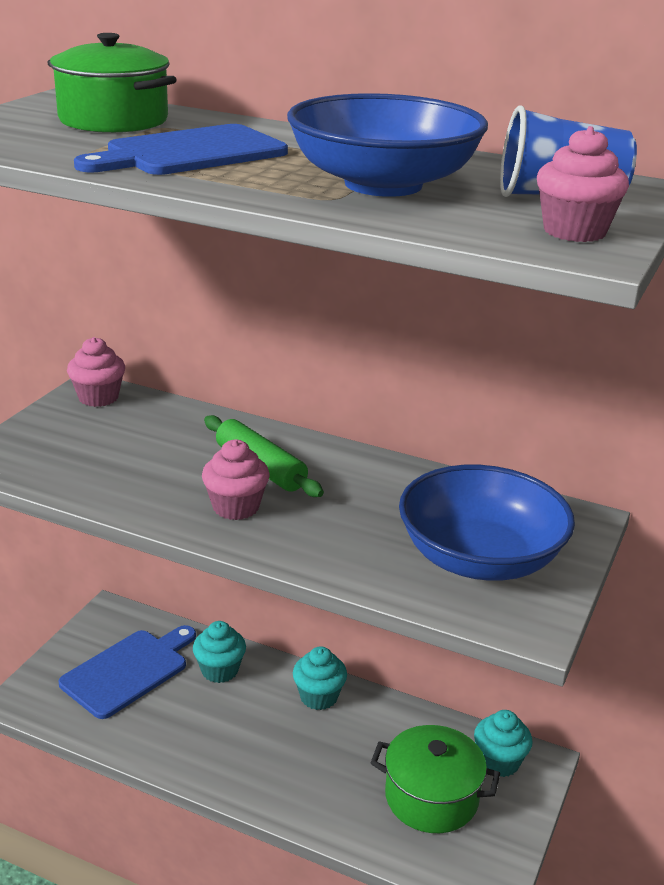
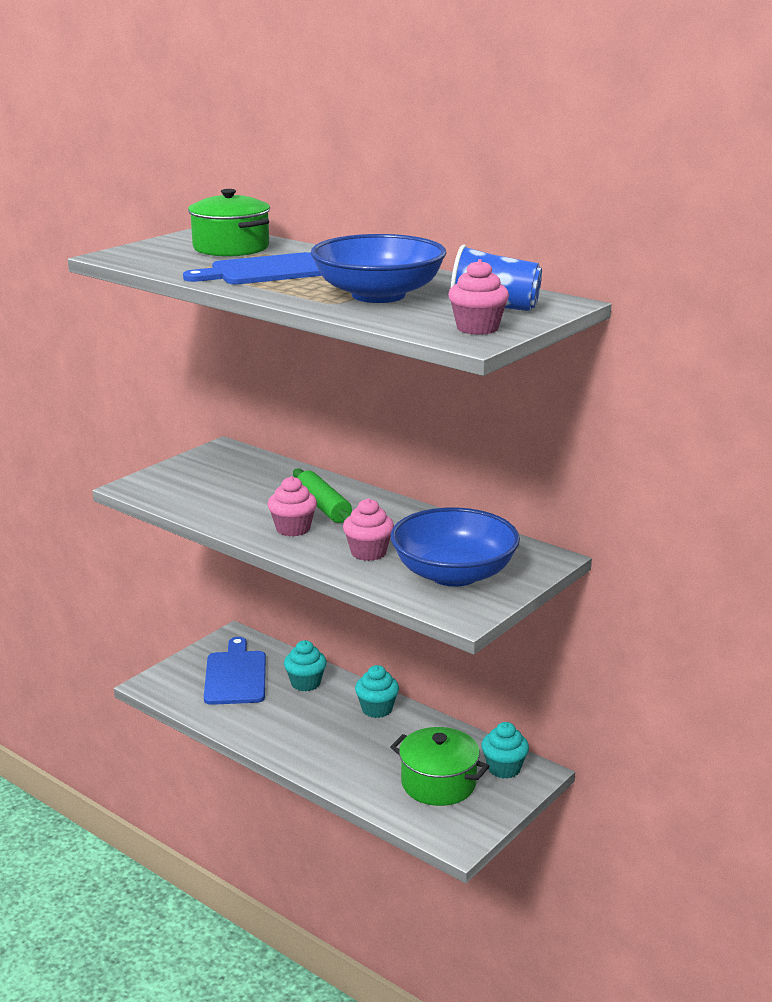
camera: 15 degrees right, 5 degrees down
blue cutting board [59,625,196,719] -> blue cutting board turned 60 degrees counterclockwise [204,637,266,705]
pink cupcake [67,337,125,407] -> pink cupcake moved to [343,498,394,561]

